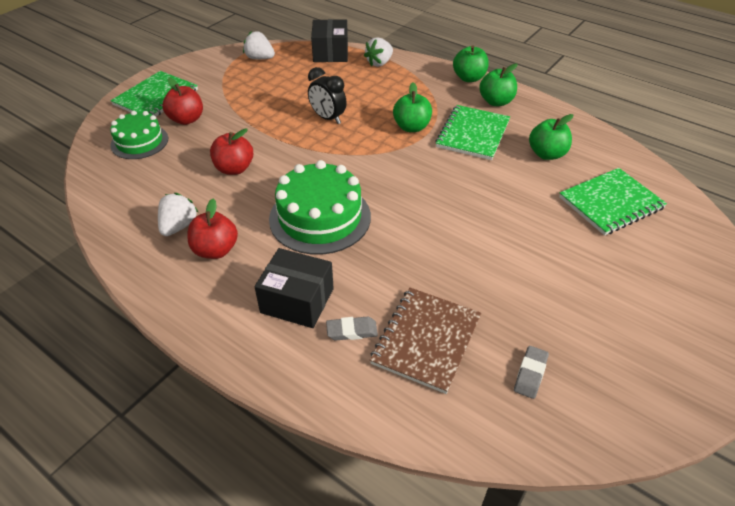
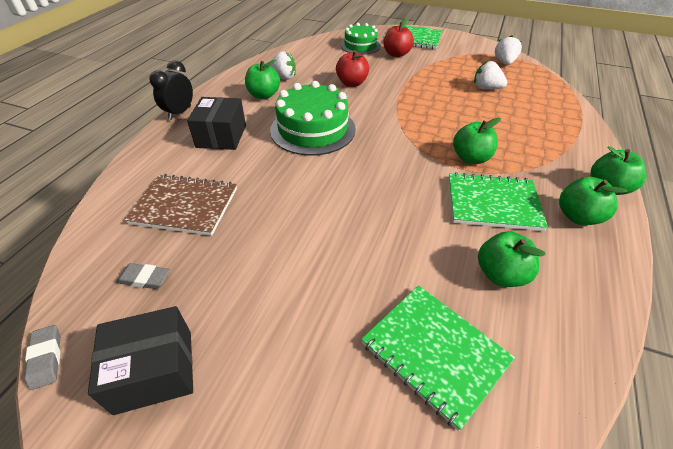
camera: 75 degrees right, 0 degrees up
red apple [187,199,238,259] -> green apple [245,59,280,99]
black clock [308,67,347,124] -> black clock moved to [149,61,193,120]
black box [311,19,348,62] -> black box moved to [88,306,193,415]
grey eraser [326,317,378,340] -> grey eraser moved to [24,325,60,390]
white strawberry [364,37,393,67] -> white strawberry moved to [474,61,507,90]

